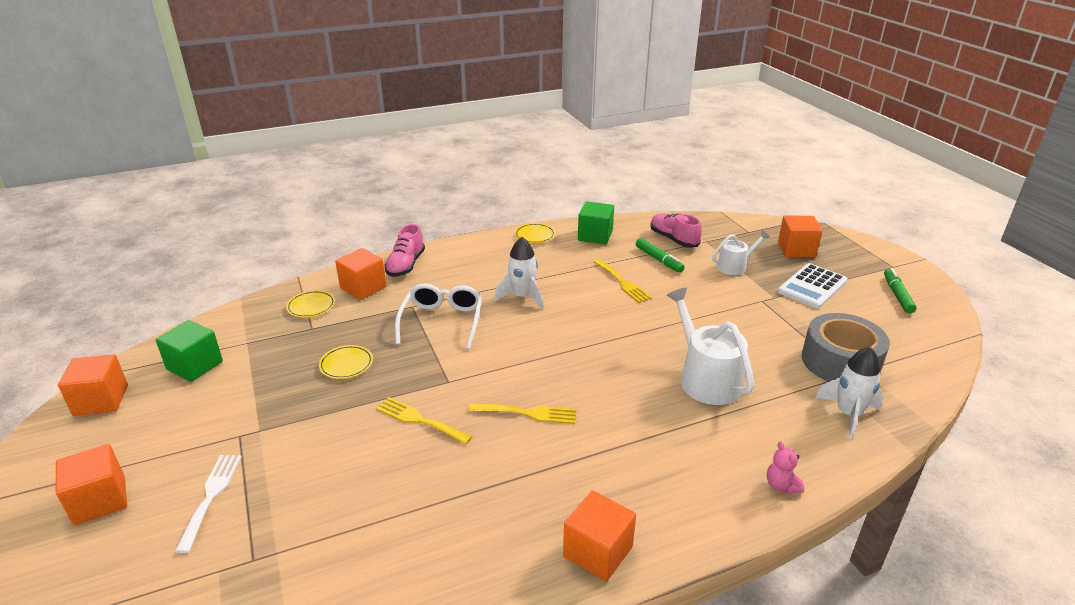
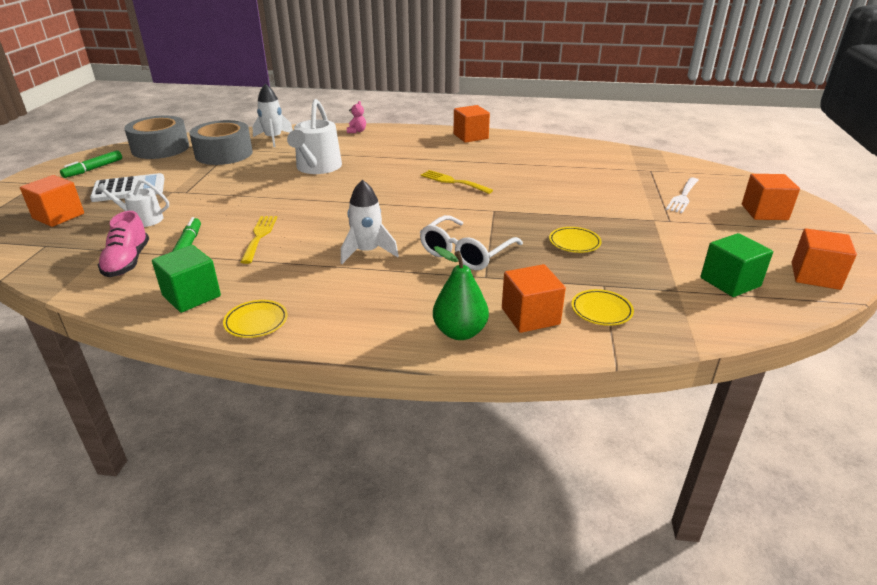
camera: 150 degrees left, 0 degrees up
yellow fork [376,397,473,445] -> none
pink shoe [385,224,425,277] -> green pear [433,246,489,340]
none -> grey tape [124,116,189,159]

